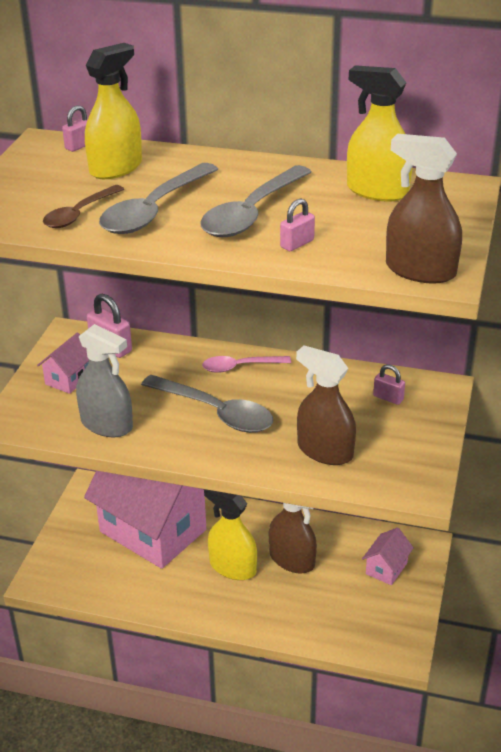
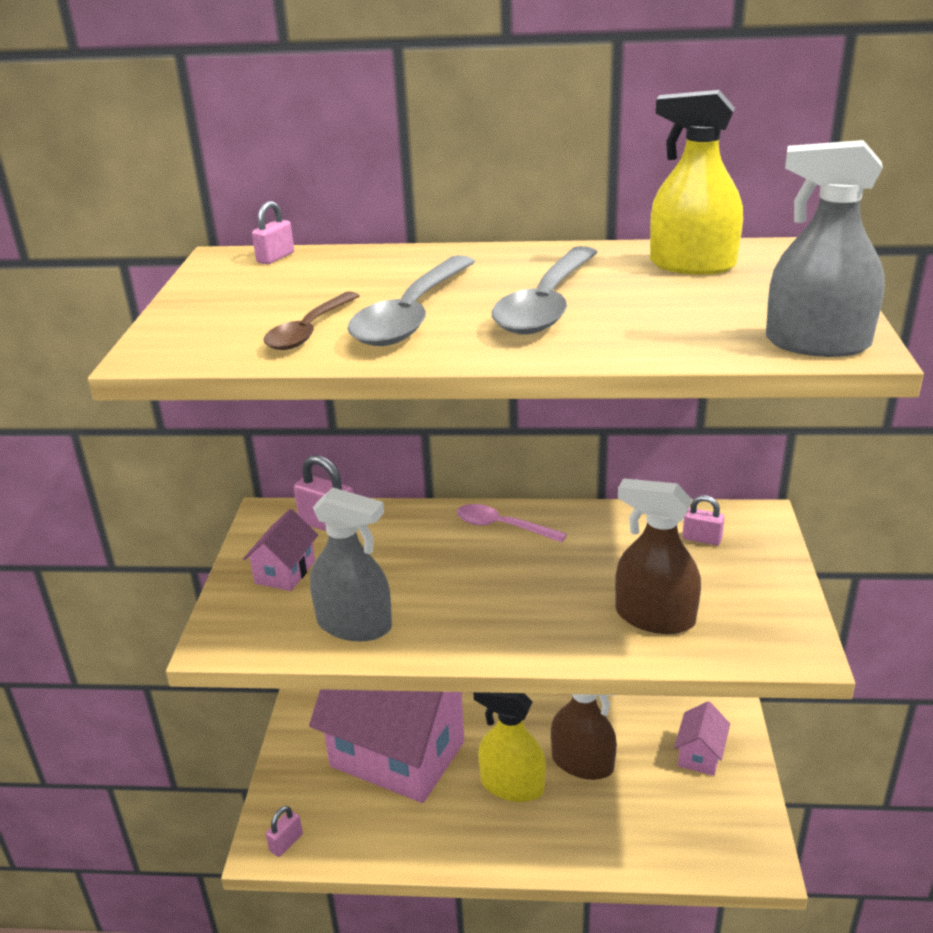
camera: 10 degrees left, 5 degrees down
yellow spray bottle [85,43,142,179] -> none
grey spoon [141,375,273,433] -> none
pink spoon [202,356,291,373] -> pink spoon turned 45 degrees clockwise [457,504,567,543]
pink padlock [280,198,315,251] -> pink padlock moved to [266,806,303,857]
brown spray bottle [386,134,462,284] -> grey spray bottle [766,140,885,357]

